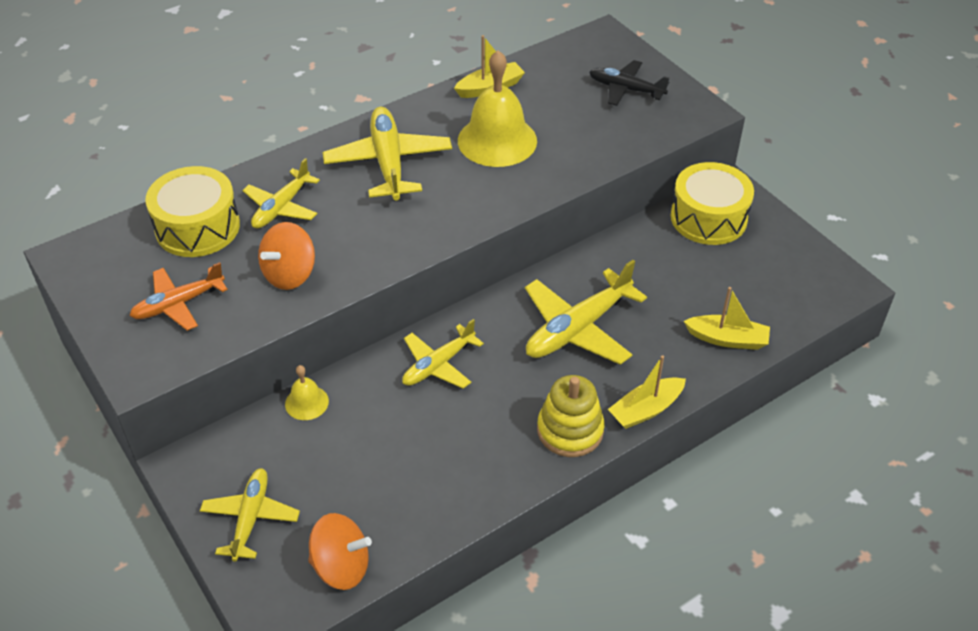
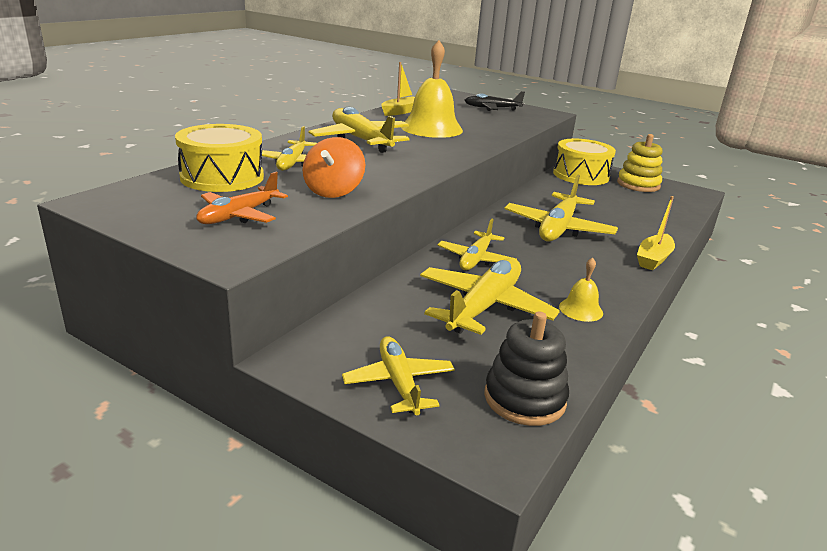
camera: 25 degrees left, 20 degrees down
yellow bell [285,365,329,420] -> yellow bell moved to [559,257,603,322]
orange spinning top [308,513,372,590] -> black stacking toy [484,312,569,426]
yellow stacking toy [537,375,605,457] -> yellow stacking toy moved to [617,134,662,192]
yellow boat [684,287,770,350] -> none
none -> yellow plane [420,258,560,335]

